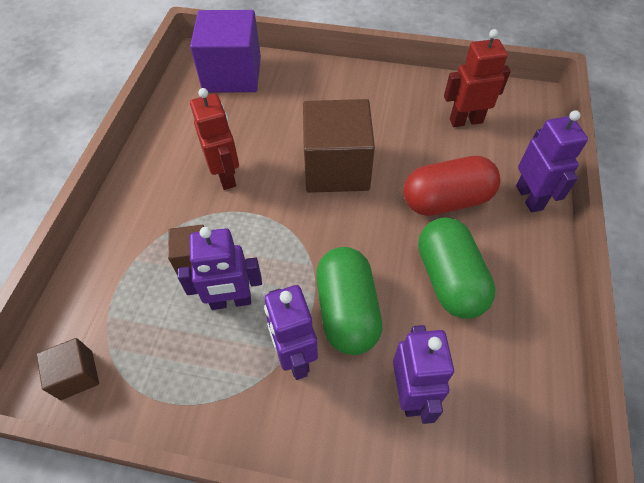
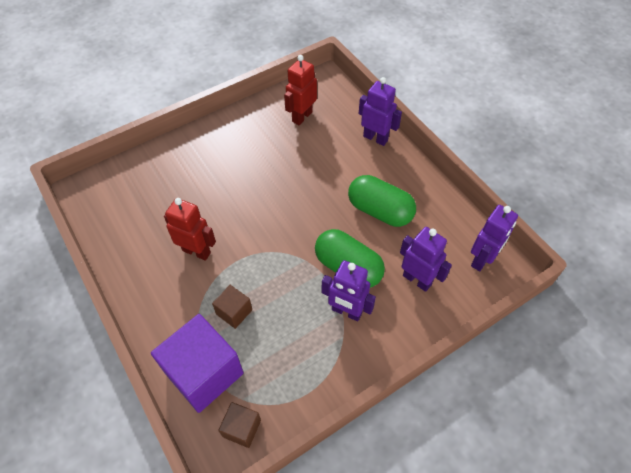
camera: 45 degrees left, 0 degrees up
purple robot [178,227,262,310] -> purple robot moved to [471,205,518,271]
purple cube [190,10,261,93] -> purple cube moved to [151,314,244,413]
brown cube [303,99,375,193] -> none
red capsule [403,156,500,216] -> none

